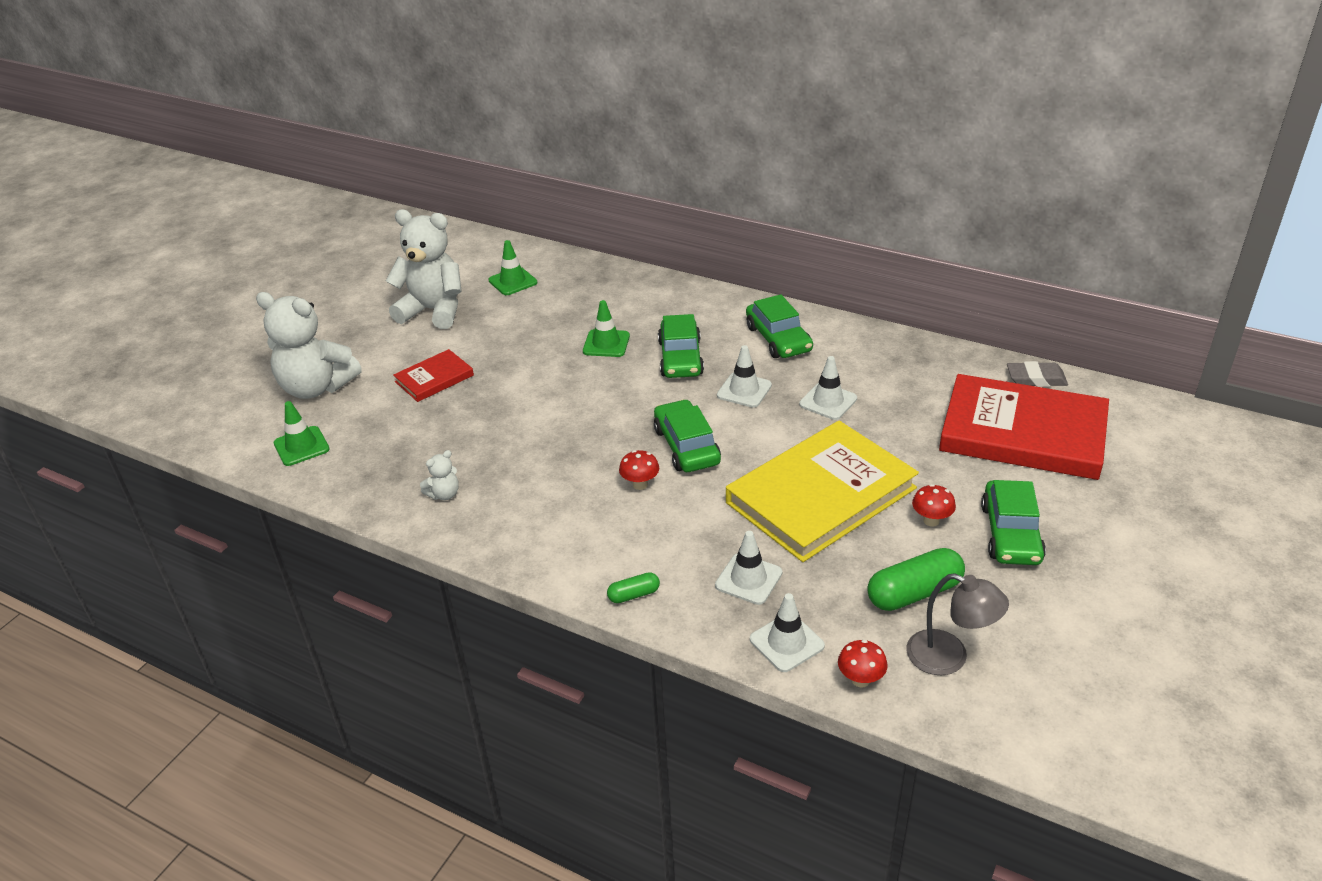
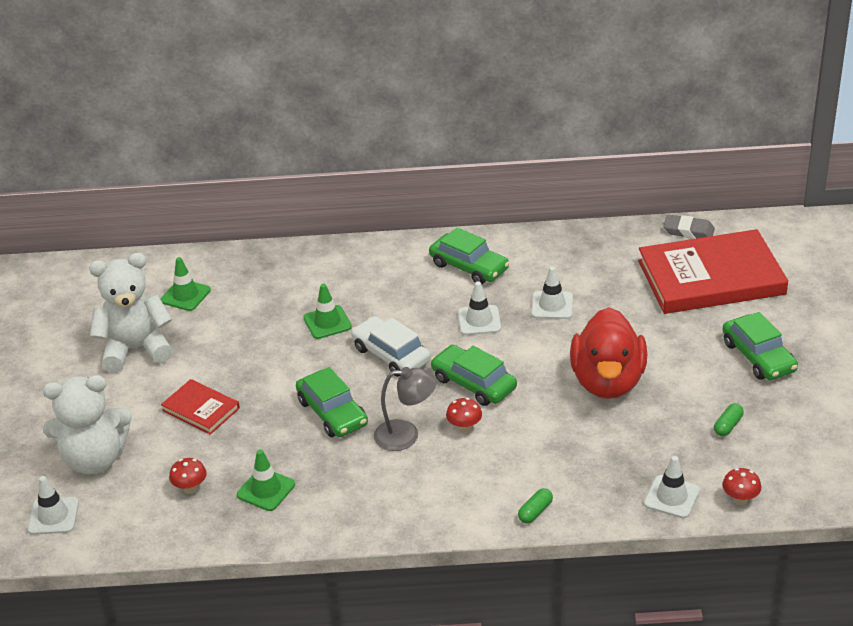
camera: 30 degrees left, 0 degrees up
green traffic cone [274,401,329,466] -> green traffic cone moved to [237,449,295,511]
red book [393,349,474,402] -> red book turned 75 degrees counterclockwise [161,379,240,435]
white teddy bear [420,450,459,500] -> none
green car [658,314,704,378] -> green car moved to [296,367,368,437]
white traffic cone [715,531,782,605] -> white traffic cone moved to [27,476,79,535]
yellow book [726,421,919,562] -> red duck [570,307,647,399]
green capsule [867,548,965,611] -> green capsule [714,403,744,436], size x0.52
grey lamp [906,573,1009,675] -> grey lamp moved to [374,367,437,451]
red mushroom [912,484,956,527] -> red mushroom moved to [169,458,207,494]
grey eraser [1007,361,1068,387] -> grey eraser turned 45 degrees clockwise [663,215,715,239]
none -> white car [351,316,431,377]

